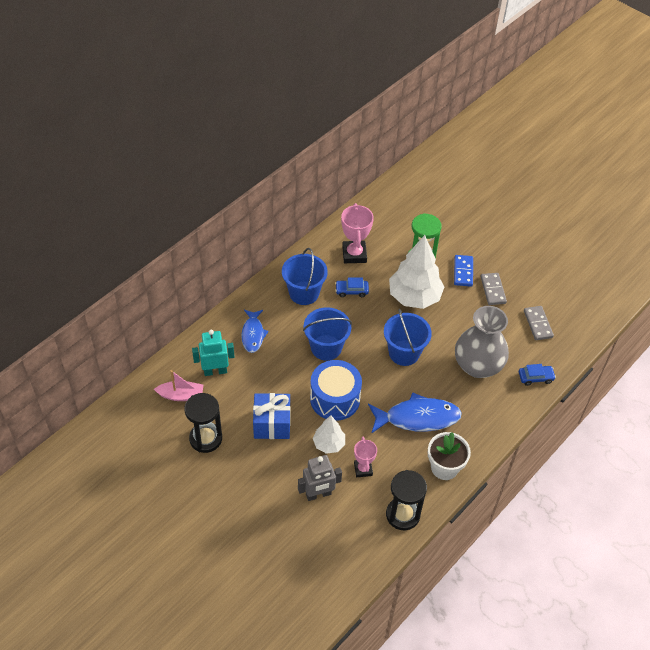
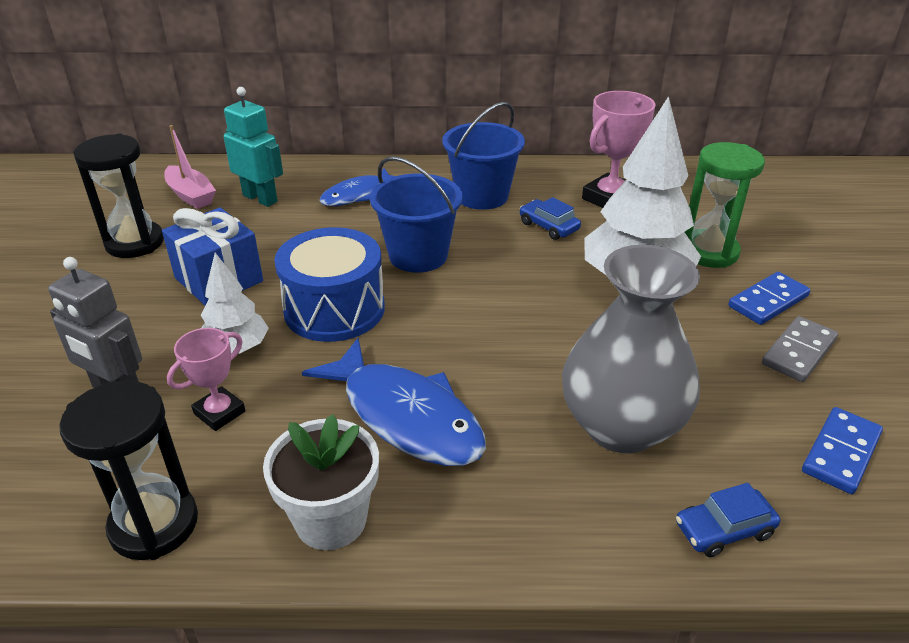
camera: 50 degrees right, 15 degrees down
blue bucket [384,309,432,366] -> none
blue car [519,364,556,386] -> blue car turned 120 degrees clockwise [676,483,780,557]
grey domino [524,306,554,340] -> blue domino [802,407,883,494]

